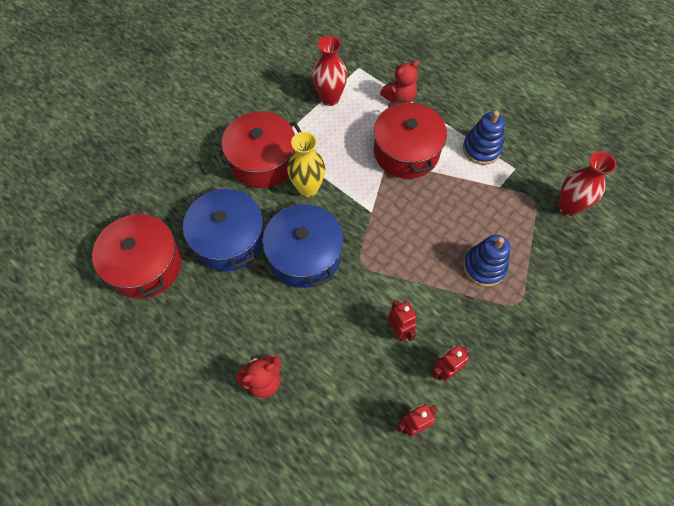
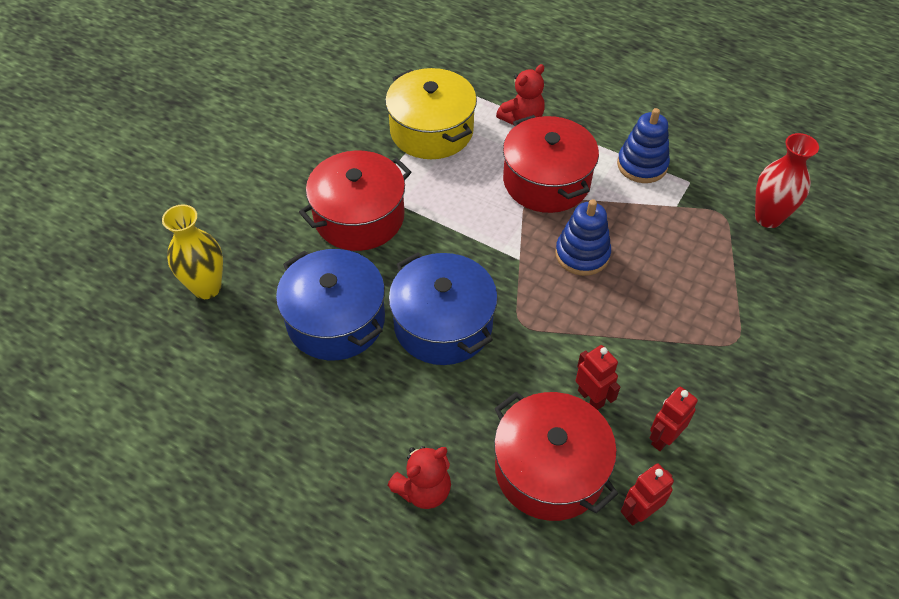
camera: 10 degrees left, 10 degrees down
red pot [92,211,182,298] -> red pot moved to [494,392,618,521]
yellow vase [287,132,325,197] -> yellow vase moved to [162,204,223,299]
red vase [312,36,347,106] -> yellow pot [385,68,477,159]
blue stacking toy [463,235,510,287] -> blue stacking toy moved to [555,199,611,276]

